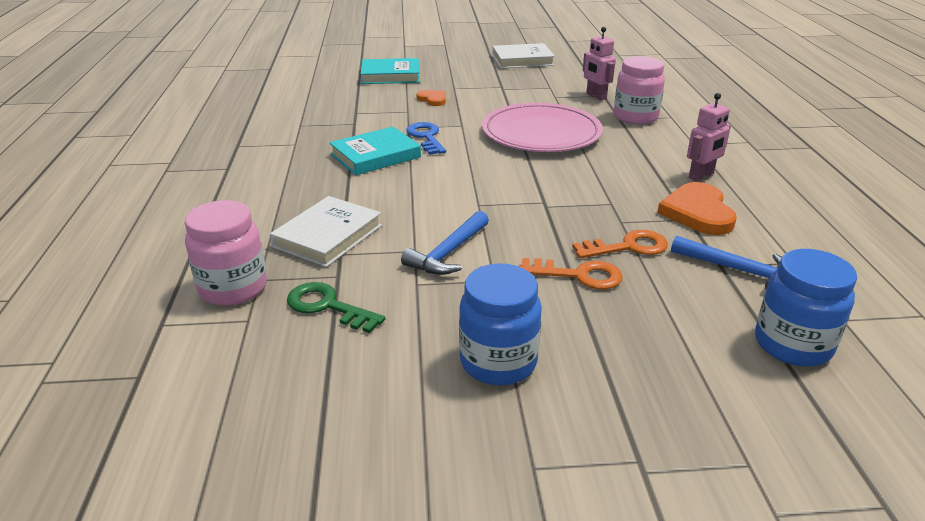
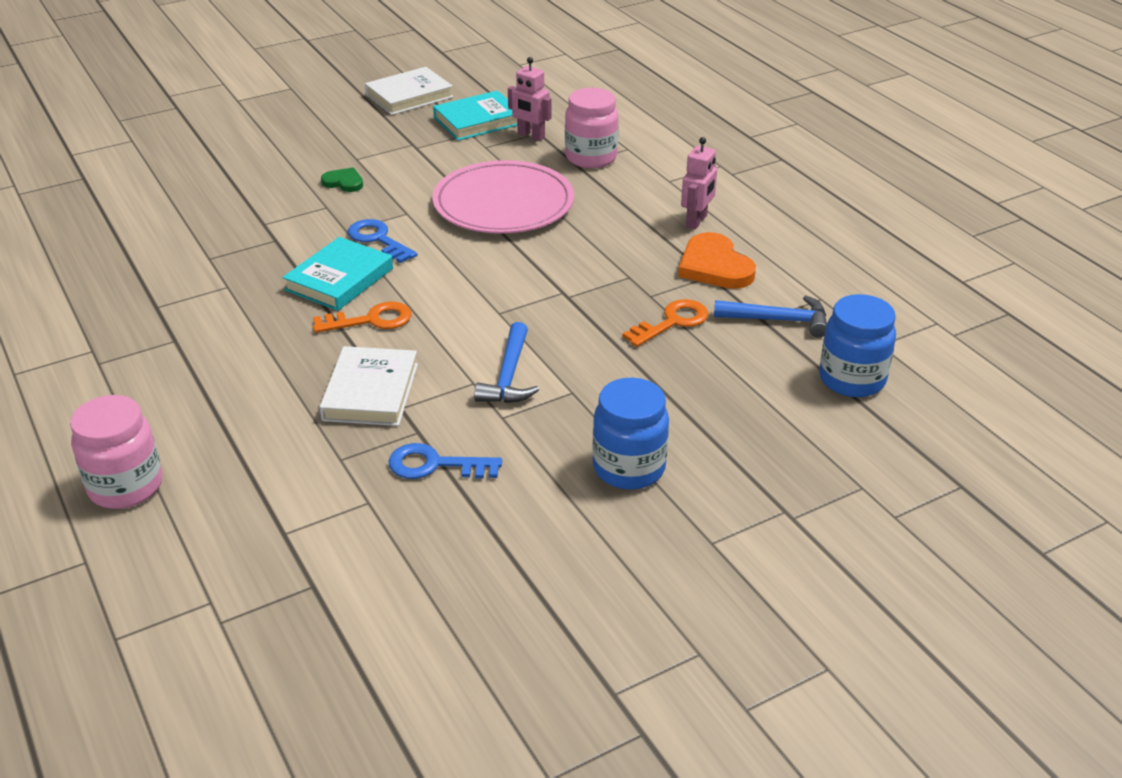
camera: 25 degrees left, 5 degrees up
pink jar [185,200,267,306] -> pink jar moved to [70,395,162,509]
green key [287,282,385,333] -> blue key [389,443,502,479]
turquoise book [361,58,420,84] -> turquoise book moved to [433,91,517,141]
orange heart [417,90,446,106] -> green heart [321,168,363,192]
orange key [519,258,623,290] -> orange key moved to [313,302,412,333]

